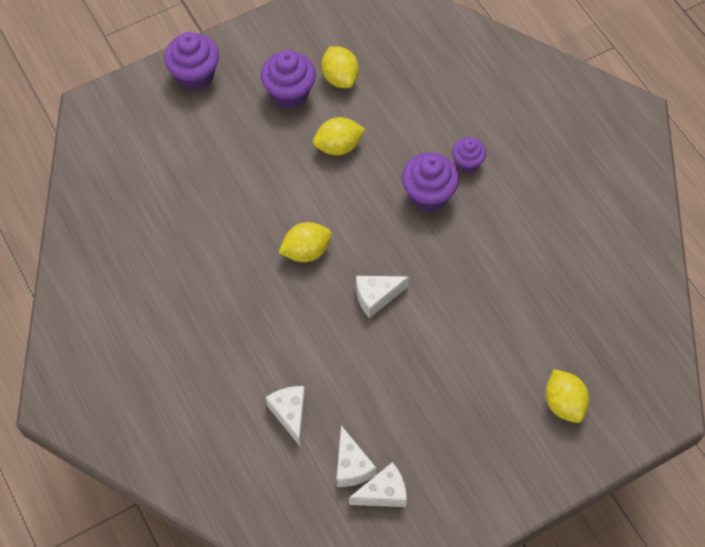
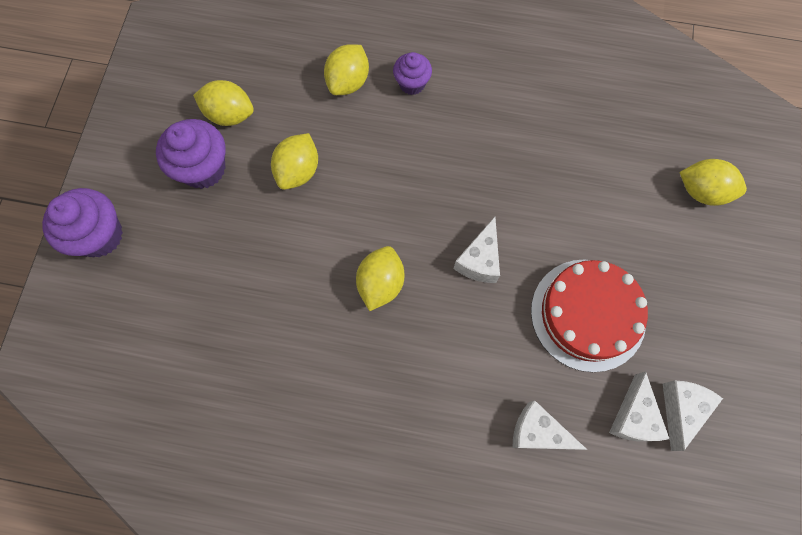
camera: 50 degrees left, 10 degrees up
white cheese [337,426,376,487] -> white cheese turned 75 degrees clockwise [609,371,669,441]
purple cupcake [402,152,459,212] -> none
none -> yellow lemon [324,44,369,95]
none -> red cake [531,259,648,372]

